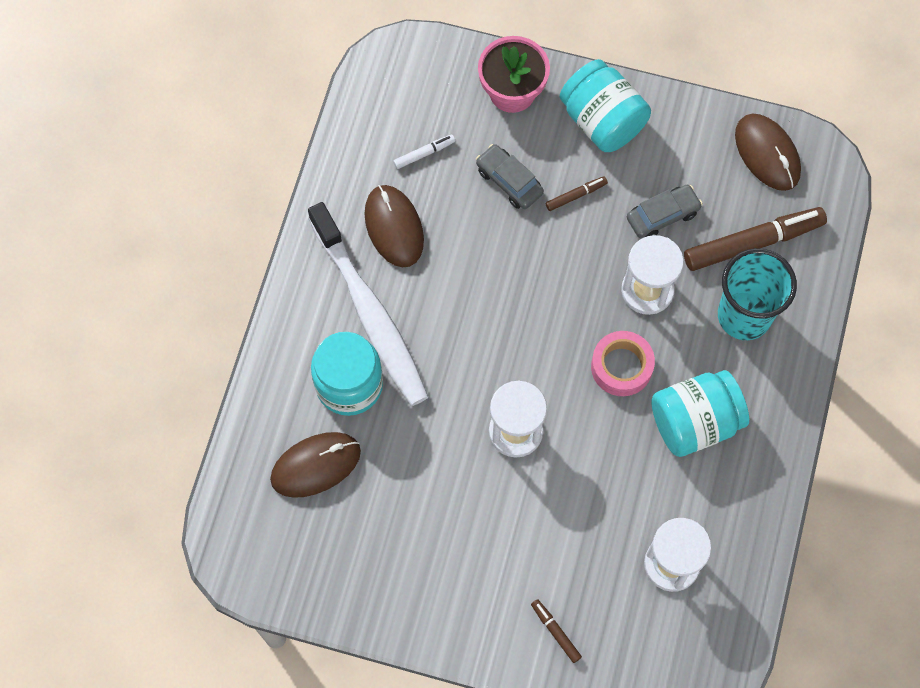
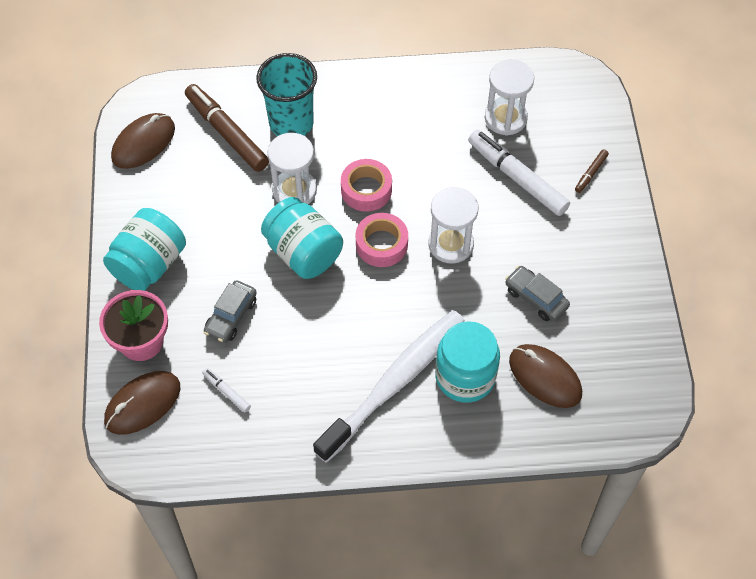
camera: 110 degrees left, 10 degrees down
brown mouse [365,185,424,267] -> brown mouse moved to [104,371,180,435]
brown marker [546,176,608,211] -> none
grey car [627,185,703,238] -> grey car moved to [505,266,570,321]
turquoise jar [651,370,749,457] -> turquoise jar moved to [261,197,343,279]
none -> pink tape [356,213,408,267]
none -> white marker [468,130,570,216]

